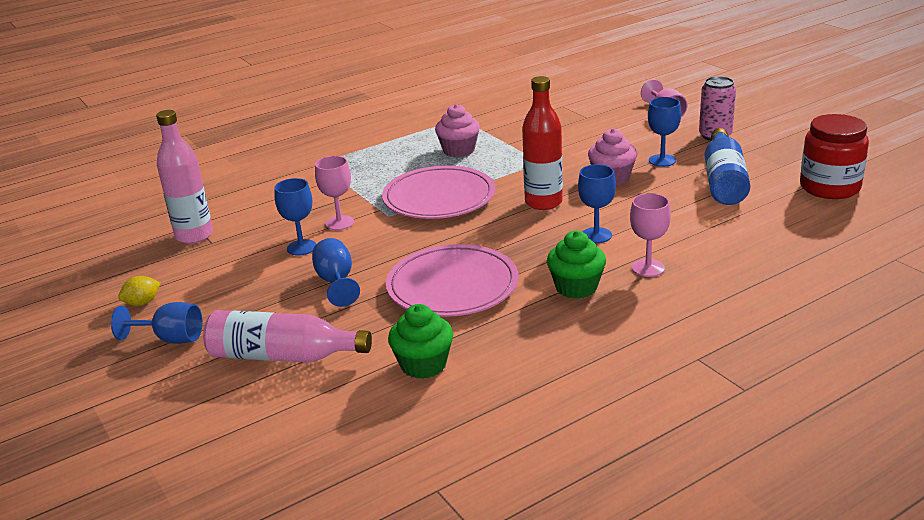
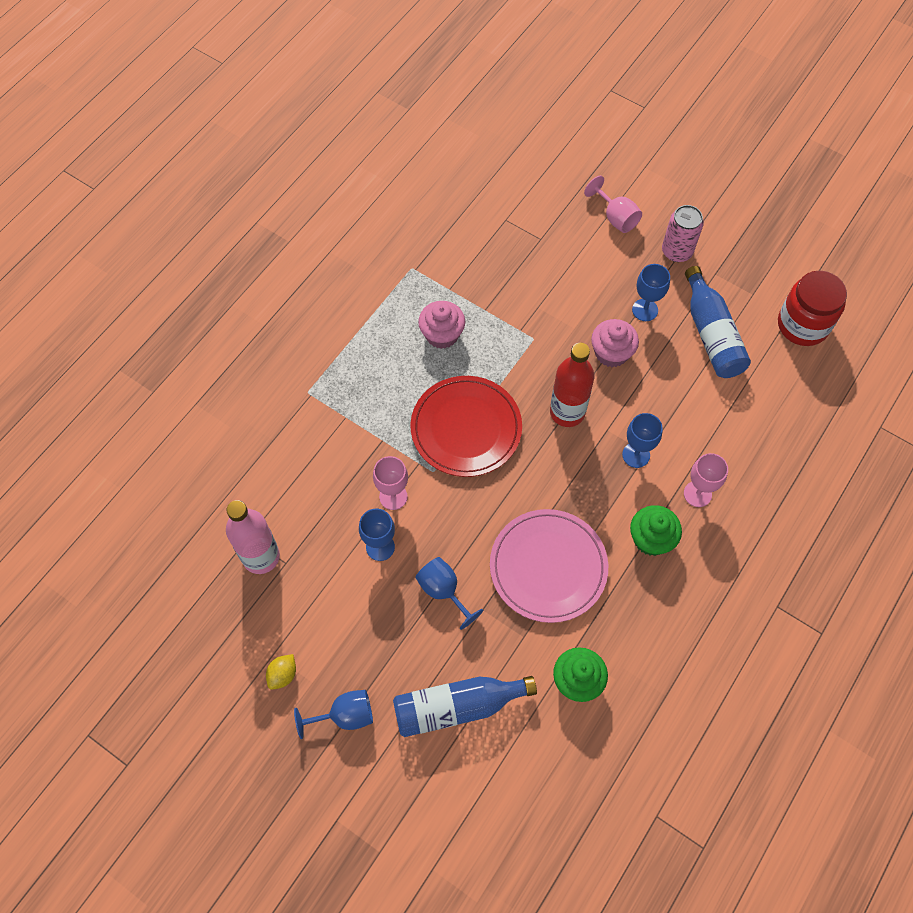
camera: 25 degrees left, 35 degrees up
pink bottle [203,310,372,363] -> blue bottle [393,676,537,737]
pink plate [382,166,495,219] -> red plate [410,376,522,477]

